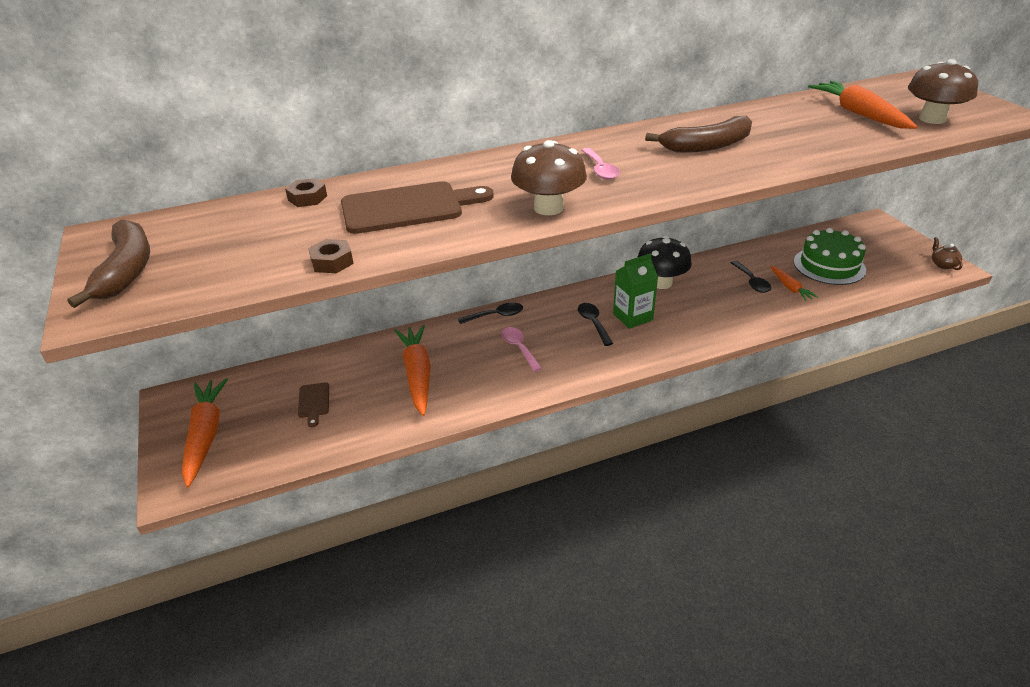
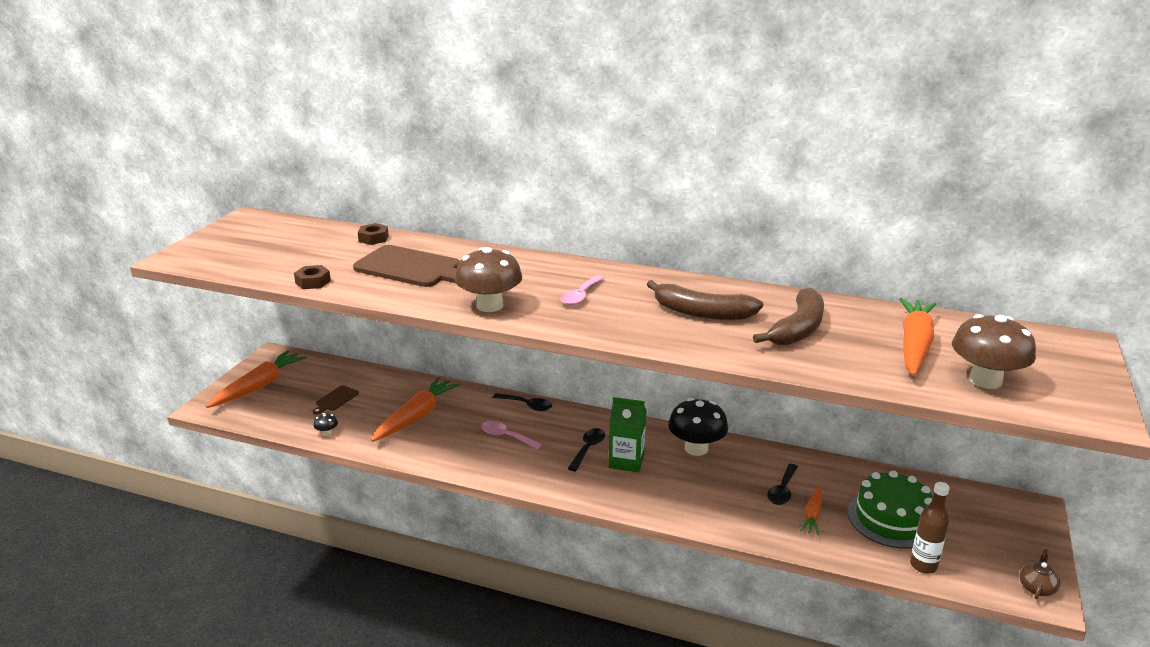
camera: 40 degrees right, 10 degrees down
brown banana [67,219,150,308] -> brown banana moved to [753,287,824,346]
pink spoon [501,327,542,372] -> pink spoon turned 75 degrees counterclockwise [481,421,542,449]
none -> black mushroom [314,413,338,436]
none -> brown bottle [910,482,950,574]

